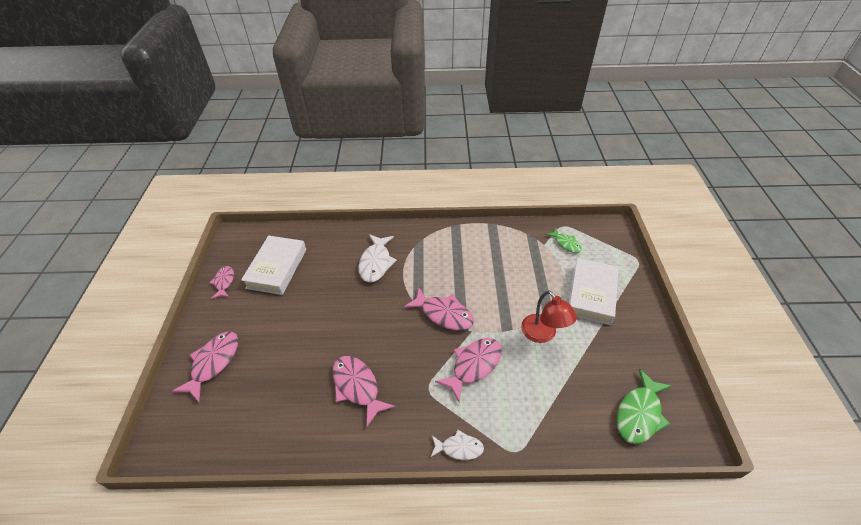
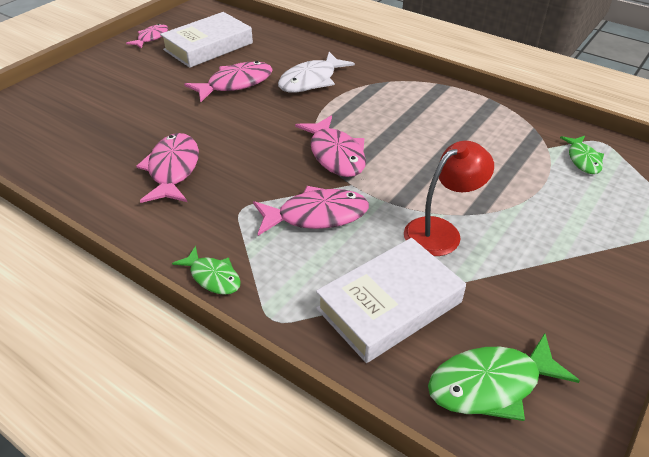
camera: 35 degrees right, 5 degrees down
pink fish [172,332,238,402] -> pink fish moved to [184,61,273,103]
white fish [431,430,484,460] -> green fish [172,246,241,295]
red lamp [521,290,577,343] -> red lamp turned 135 degrees counterclockwise [404,141,494,256]
white book [569,258,619,325] -> white book moved to [316,238,466,363]

